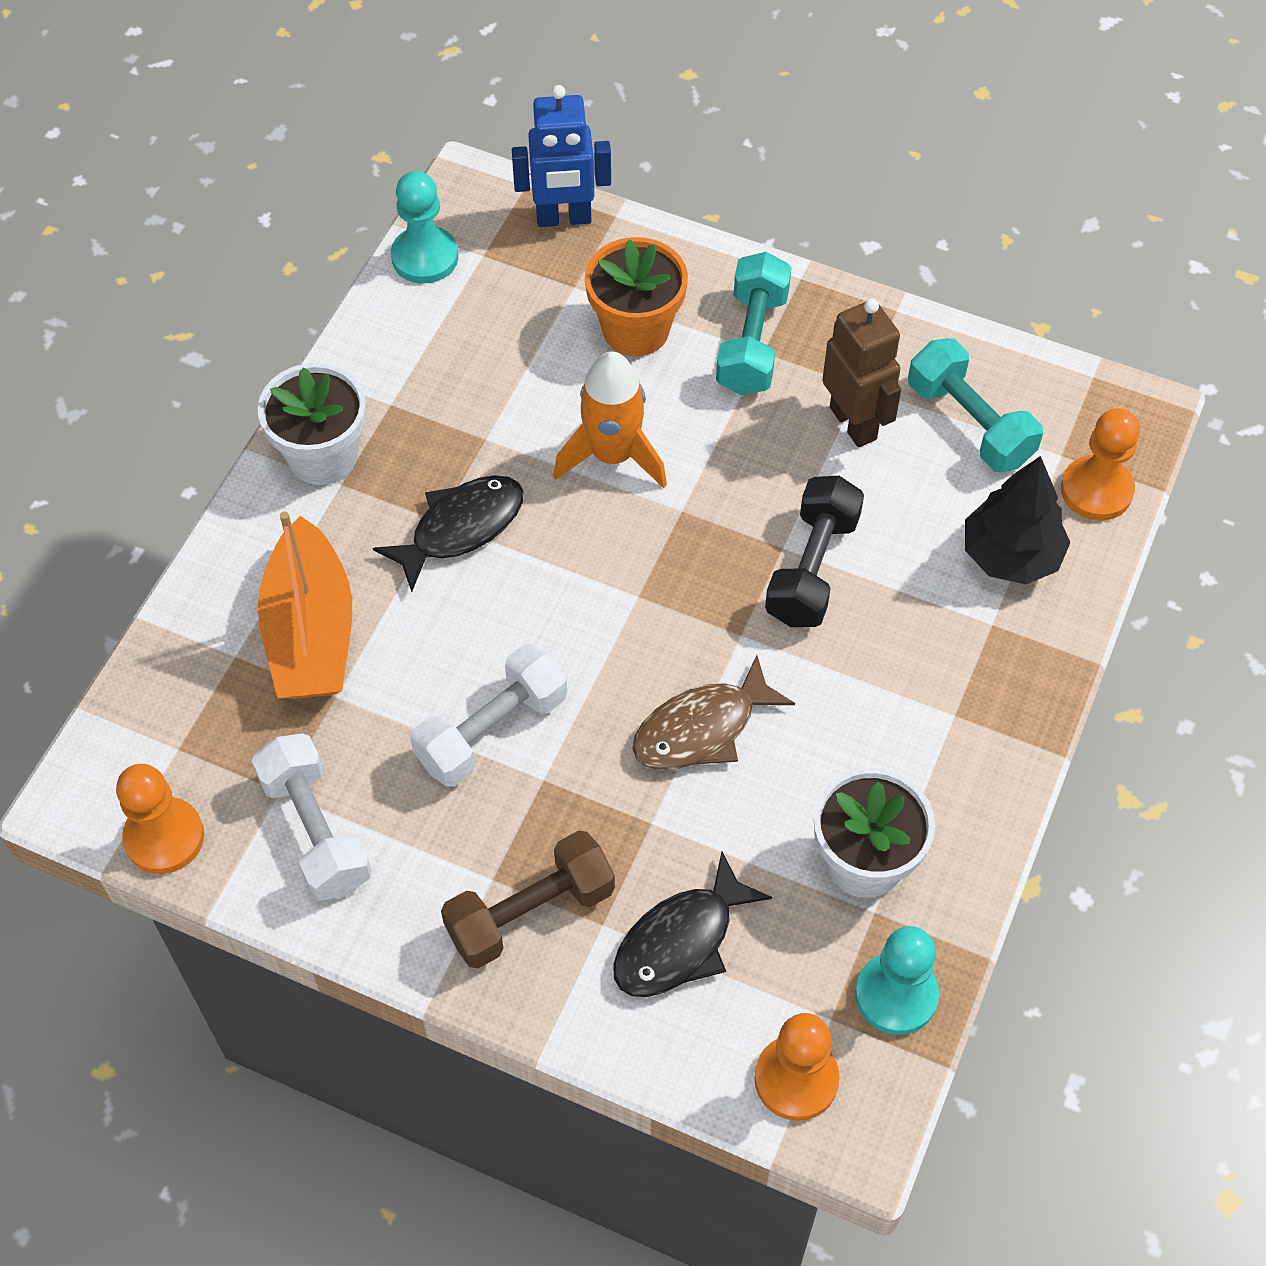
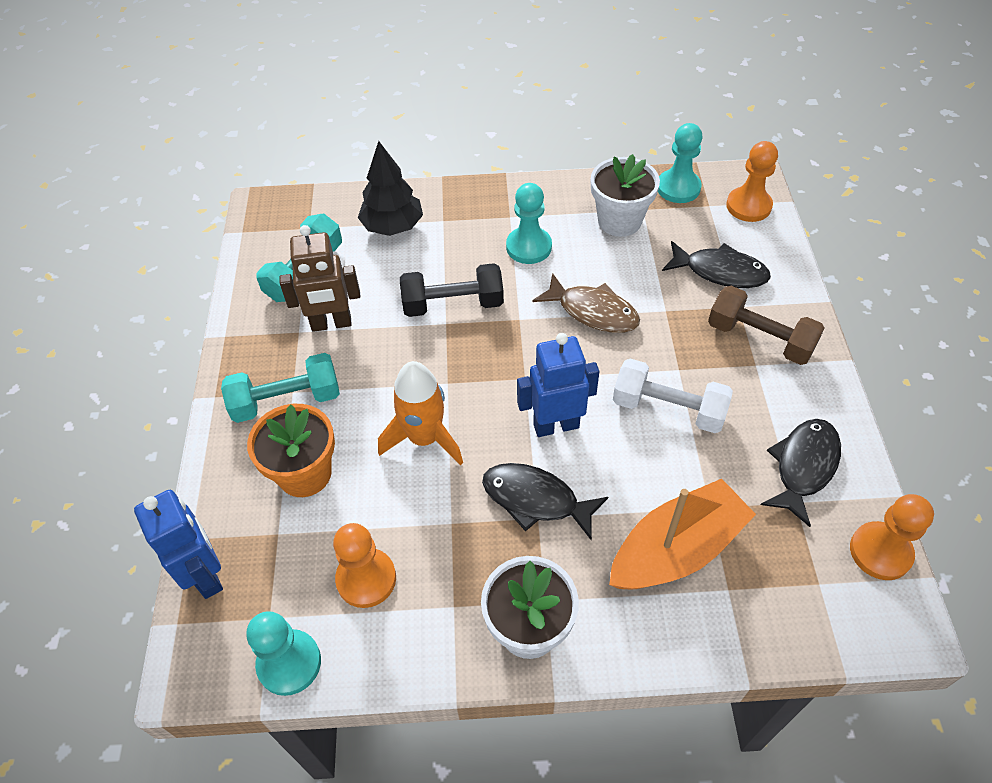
camera: 115 degrees left, 5 degrees down
white dumbbell [252,733,372,901] -> black fish [761,419,841,527]
brown robot [822,298,901,447] -> brown robot turned 135 degrees counterclockwise [279,225,360,332]
orange pawn [1061,408,1140,521] -> orange pawn moved to [333,523,396,608]
none -> turquoise pawn [506,183,552,264]
none -> blue robot [517,333,599,437]

